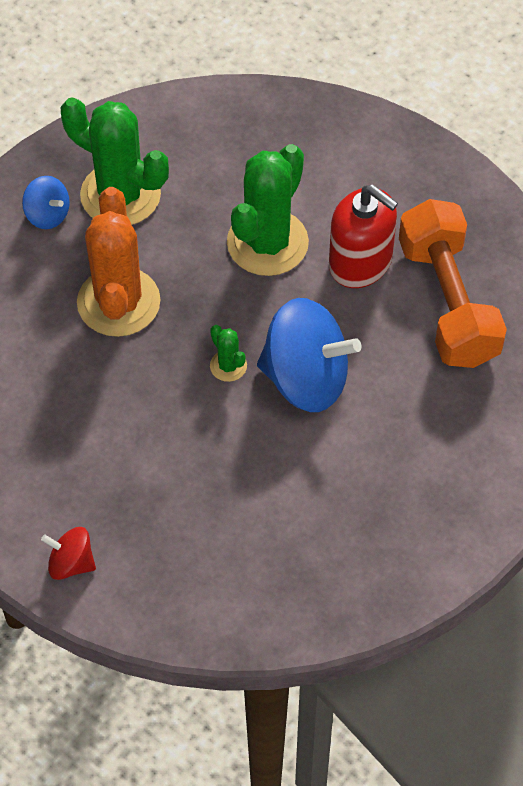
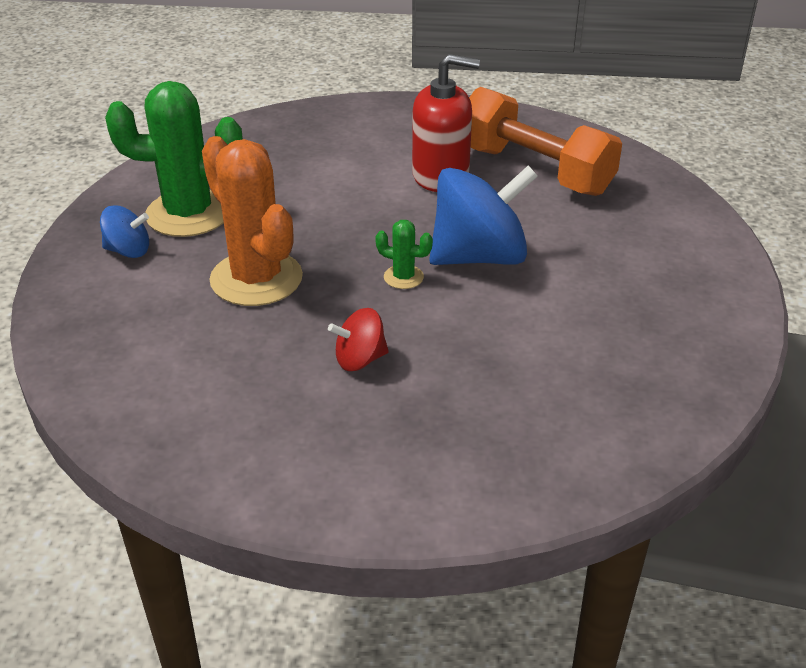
camera: 35 degrees left, 20 degrees down
red spinning top [41,527,96,580] -> red spinning top moved to [328,308,389,371]
green cactus [227,144,309,276] -> none

